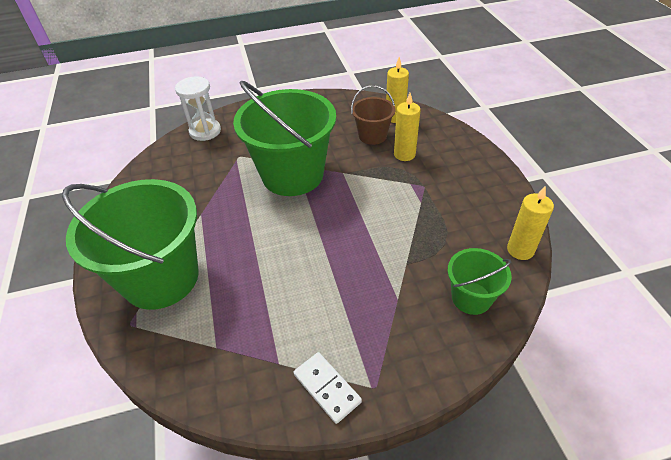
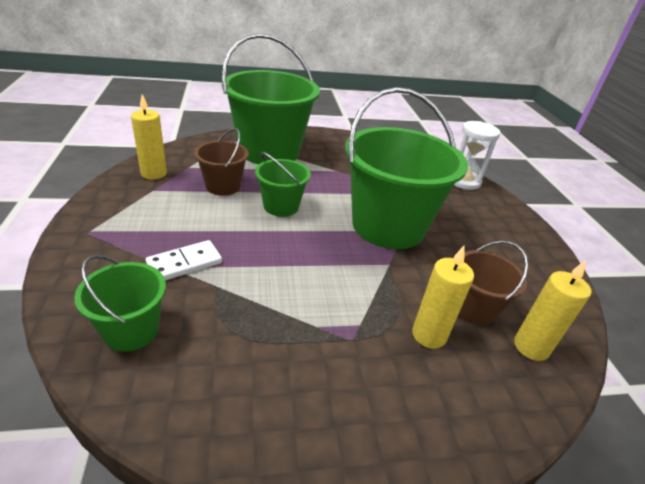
camera: 90 degrees right, 10 degrees down
white domino [294,352,362,424] -> white domino moved to [146,240,222,280]
yellow candle [507,187,554,260] -> yellow candle moved to [131,94,167,180]
none -> brown bucket [194,128,249,196]
none -> green bucket [255,152,311,217]

